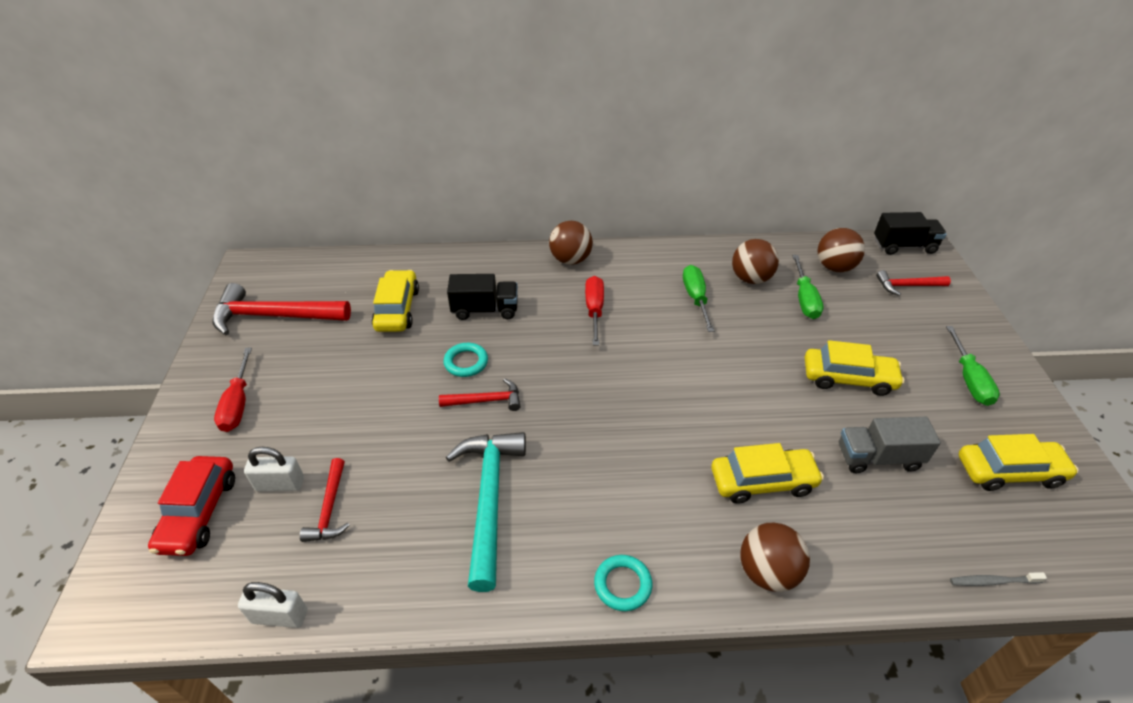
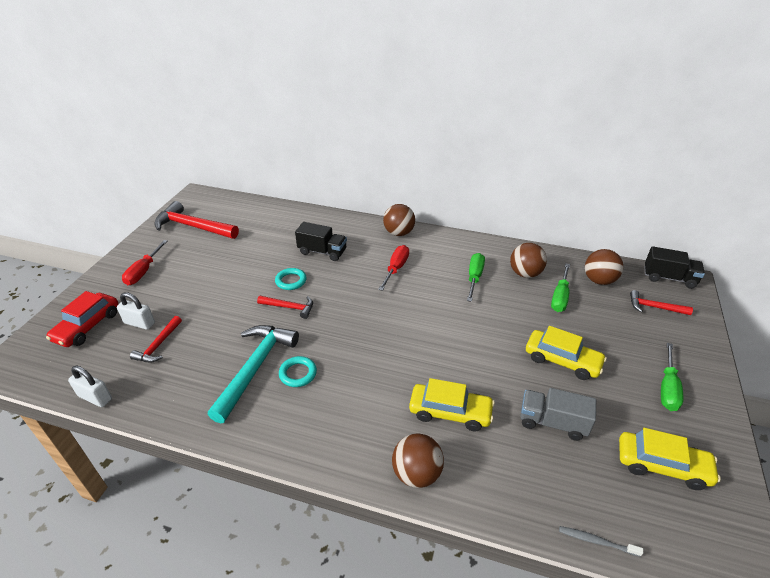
camera: 20 degrees right, 5 degrees down
yellow car [372,270,419,332] -> none
turquoise ring [594,555,652,611] -> turquoise ring moved to [279,356,317,387]

